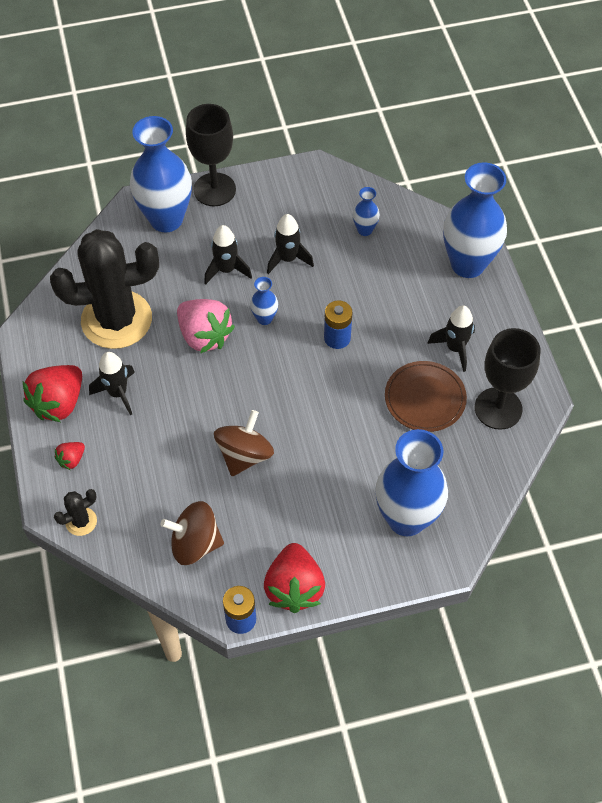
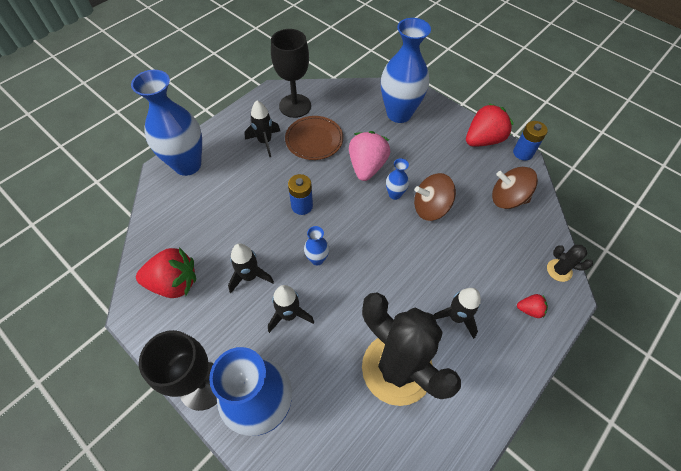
camera: 125 degrees left, 0 degrees up
red strawberry [22,365,82,422] -> red strawberry moved to [136,247,196,298]
brown spinning top [161,501,224,565] -> brown spinning top turned 135 degrees clockwise [492,167,538,209]
pink strawberry [177,299,235,353] -> pink strawberry moved to [349,131,391,181]
blue vase [353,187,380,236] -> blue vase moved to [386,158,409,200]

